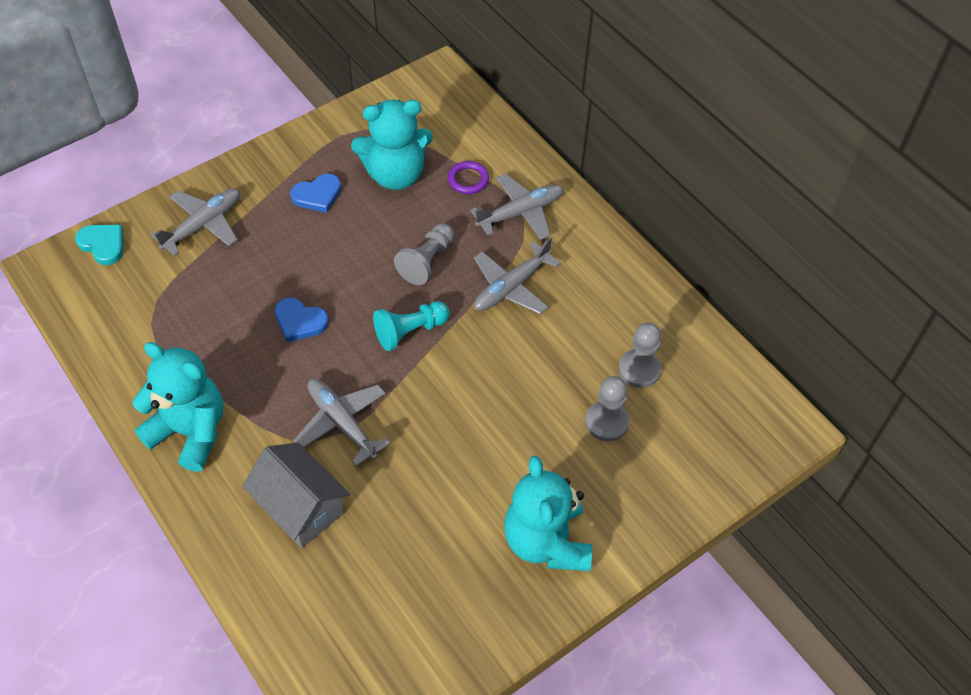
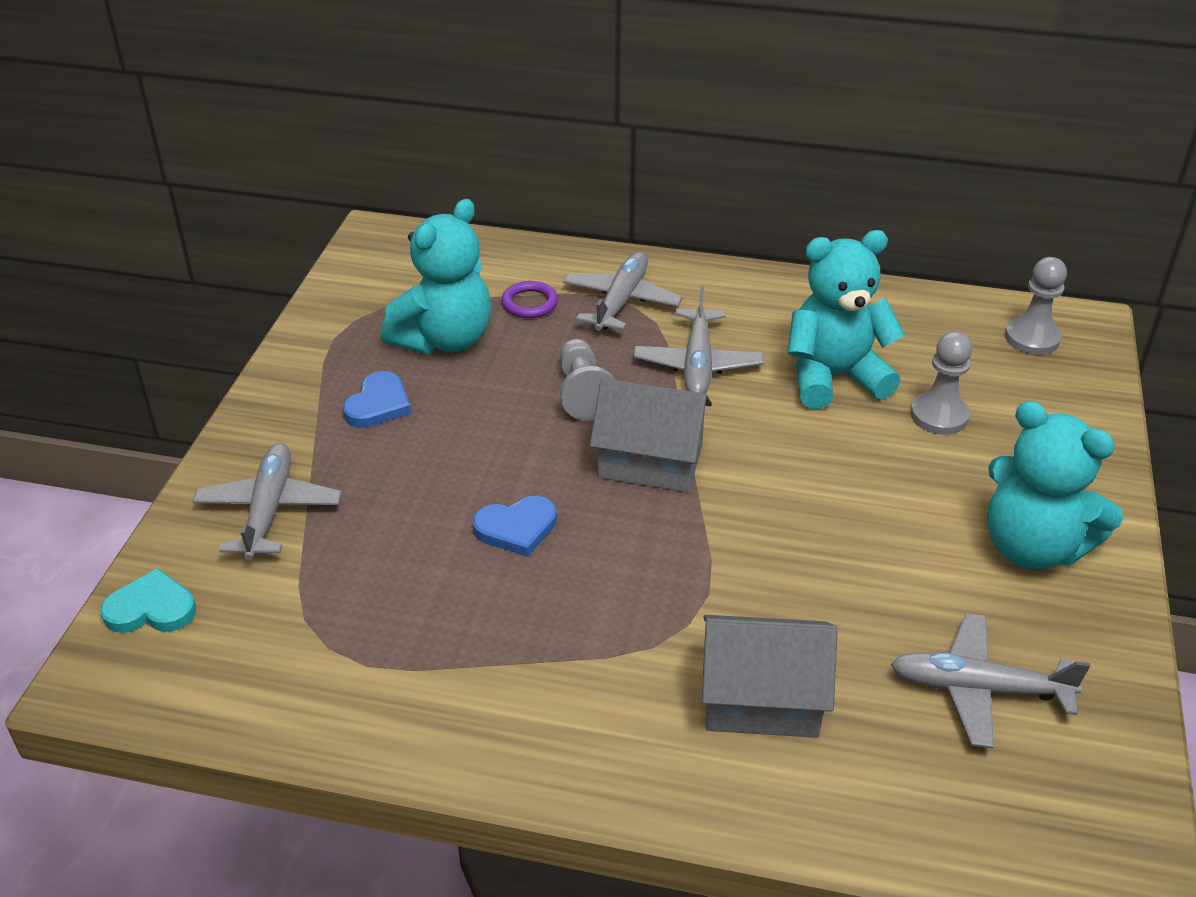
camera: 40 degrees left, 15 degrees down
turquoise teddy bear [132,342,223,472] -> turquoise teddy bear moved to [787,230,905,409]
grey plane [294,378,390,466] -> grey plane moved to [891,613,1090,748]
turquoise pawn [373,301,450,351] -> grey house [590,378,712,492]
grey pawn [619,323,661,388] -> grey pawn moved to [1005,257,1067,355]

